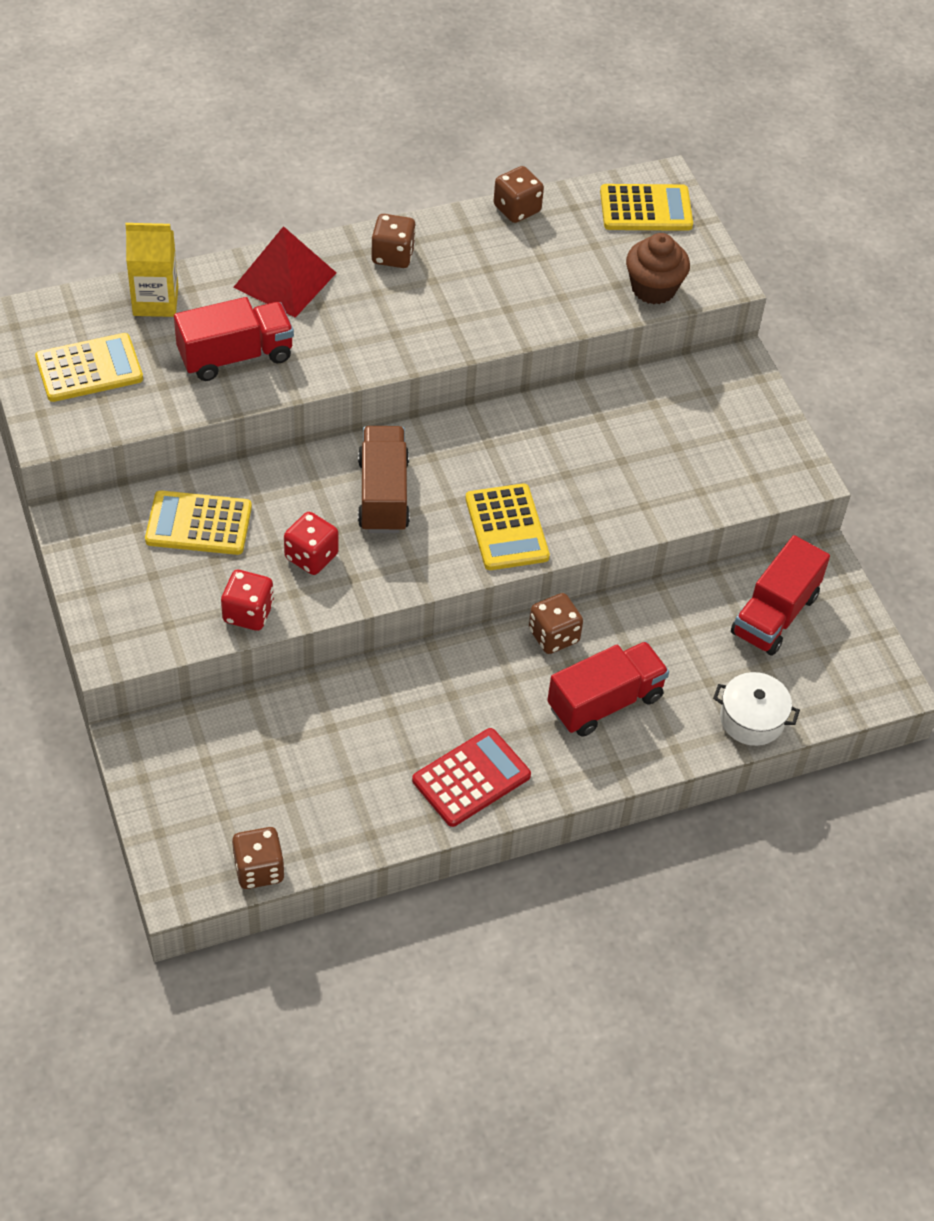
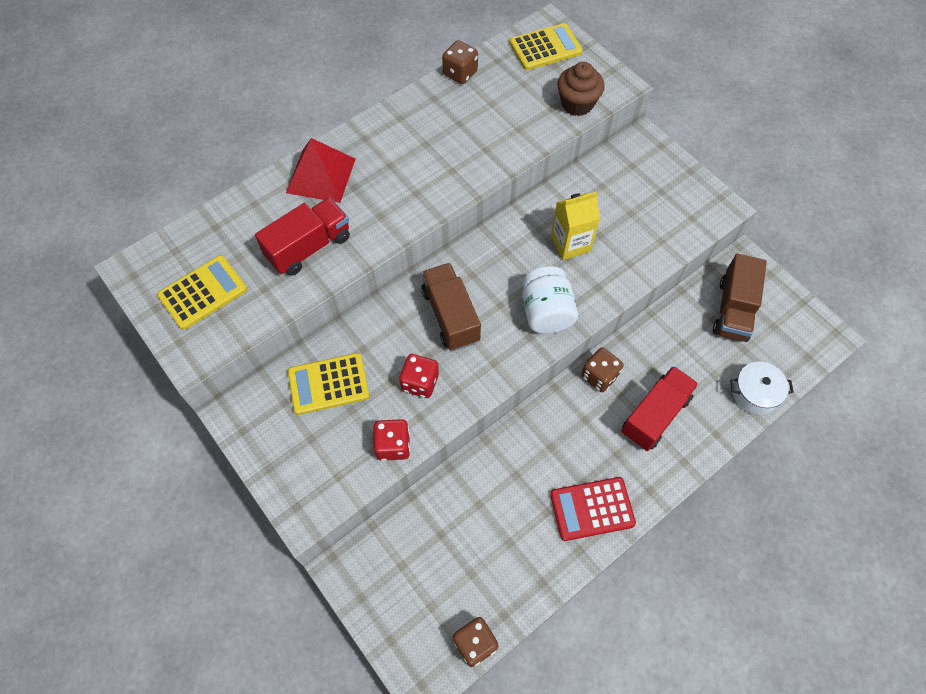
camera: 15 degrees left, 10 degrees up
yellow carton [125,223,178,317] -> yellow carton moved to [551,191,600,260]
brown dice [371,214,416,268] -> none
red calculator [412,728,531,827] -> red calculator turned 135 degrees counterclockwise [550,477,636,541]
yellow calculator [465,483,550,570] -> white jar [522,266,578,334]
red truck [731,535,830,656] -> brown truck [713,254,767,342]

